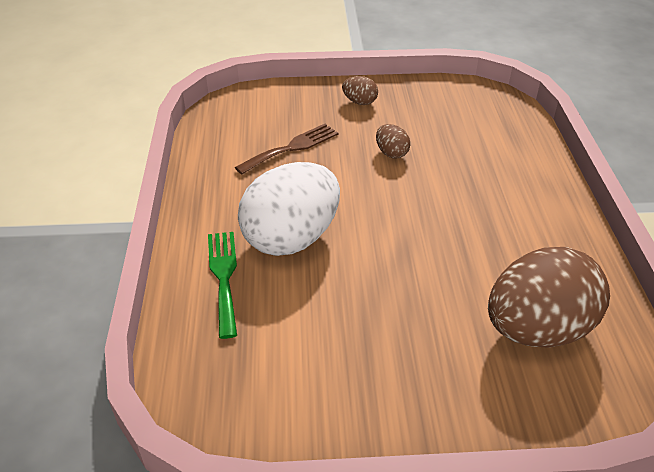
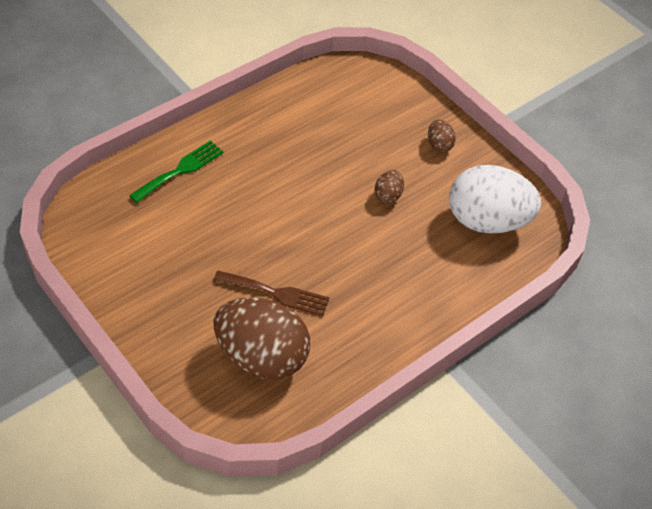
camera: 50 degrees right, 10 degrees up
brown fork [235,124,338,174] -> brown fork moved to [213,271,330,316]
white egg [238,162,340,256] -> white egg moved to [449,165,541,234]

